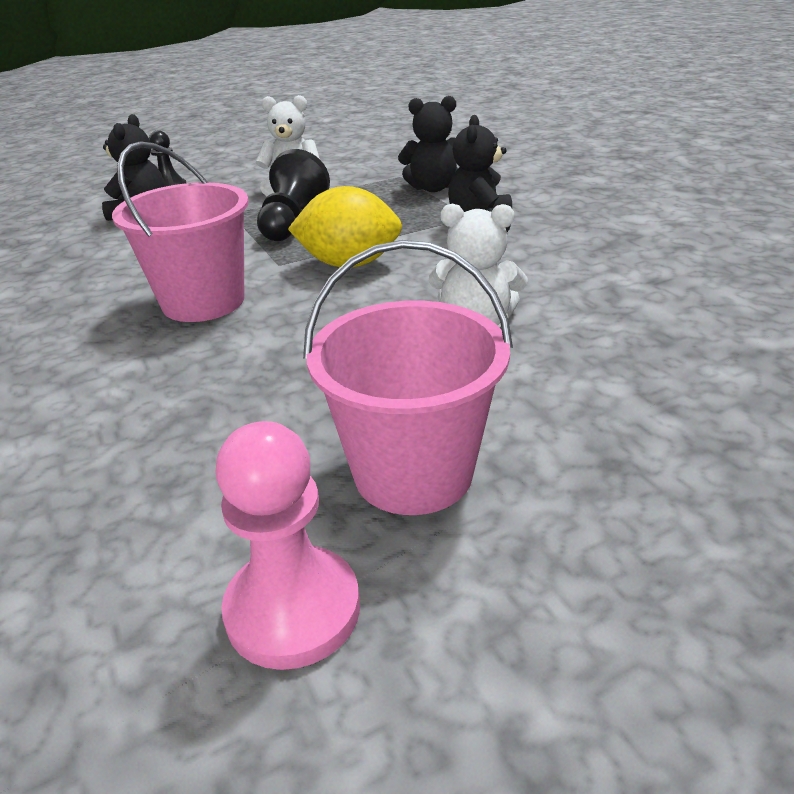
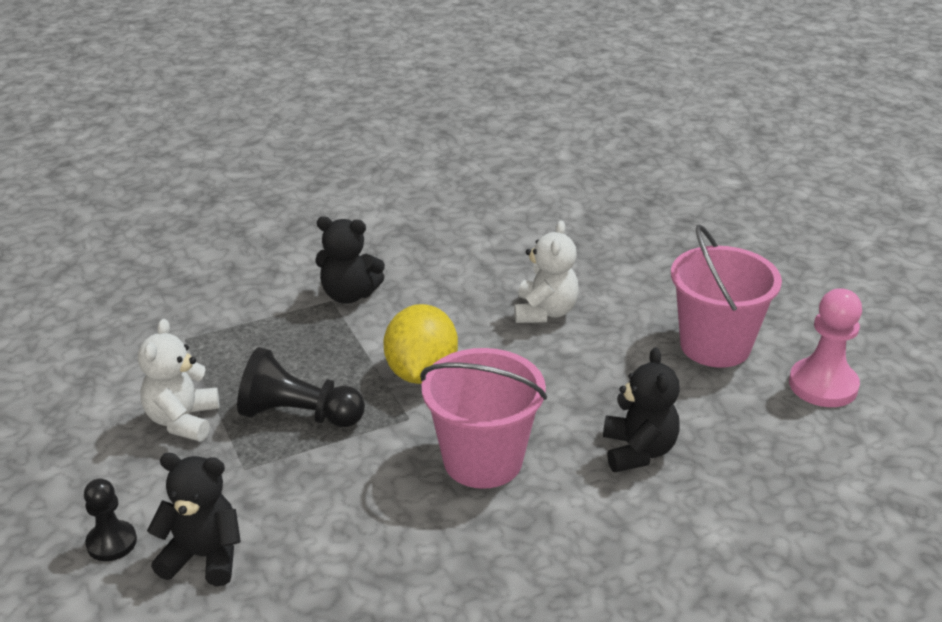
camera: 90 degrees left, 0 degrees up
black teddy bear [398,96,458,192] -> black teddy bear moved to [603,348,680,472]

